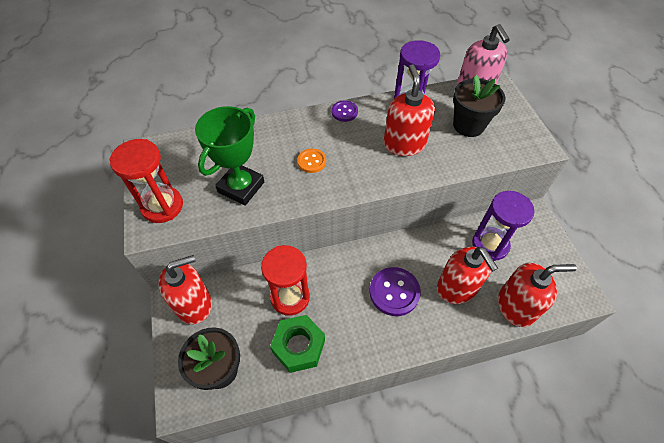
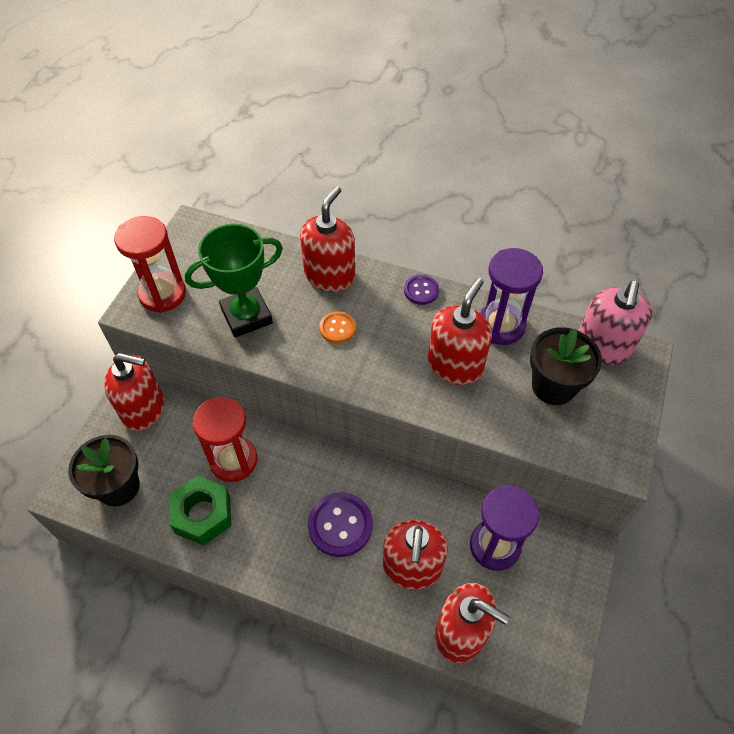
camera: 35 degrees right, 0 degrees up
none -> red soap dispenser [300,186,355,292]

